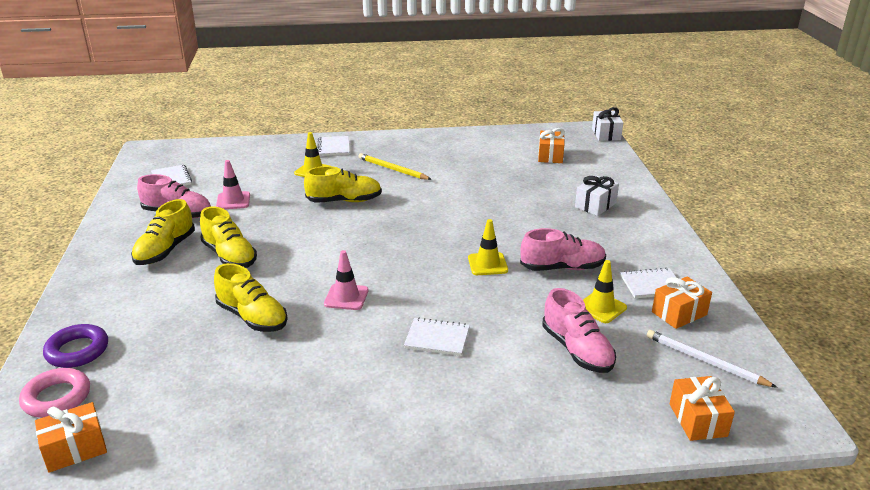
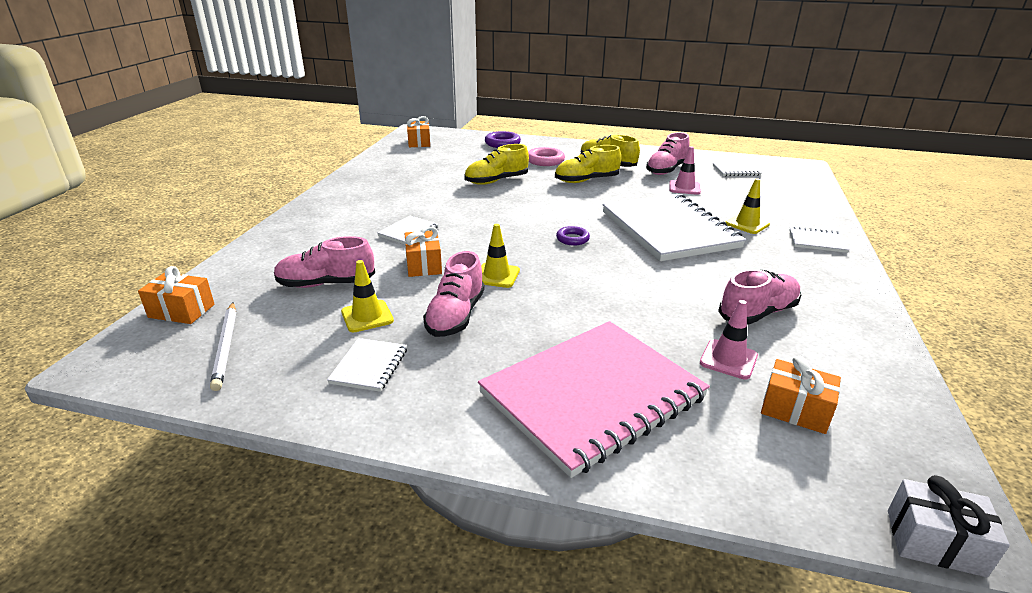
camera: 110 degrees right, 0 degrees up
pink ring [19,368,90,418] -> pink ring moved to [528,147,565,166]
yellow shoe [304,166,382,203] -> white notebook [603,194,746,261]
pink traffic cone [324,250,368,310] -> pink traffic cone moved to [700,300,758,380]
yellow pencil [358,153,432,180] -> none
white gift [575,175,619,216] -> pink notebook [478,321,710,478]
white pencil [647,330,777,388] -> white pencil turned 105 degrees clockwise [210,303,236,391]
orange gift [652,276,712,329] -> orange gift moved to [404,227,442,277]
none -> purple ring [556,226,590,246]
none -> pink shoe [718,269,801,325]

